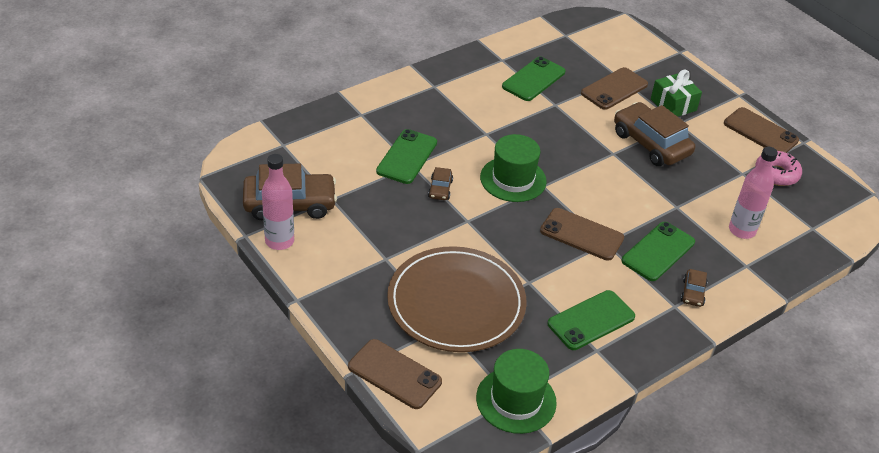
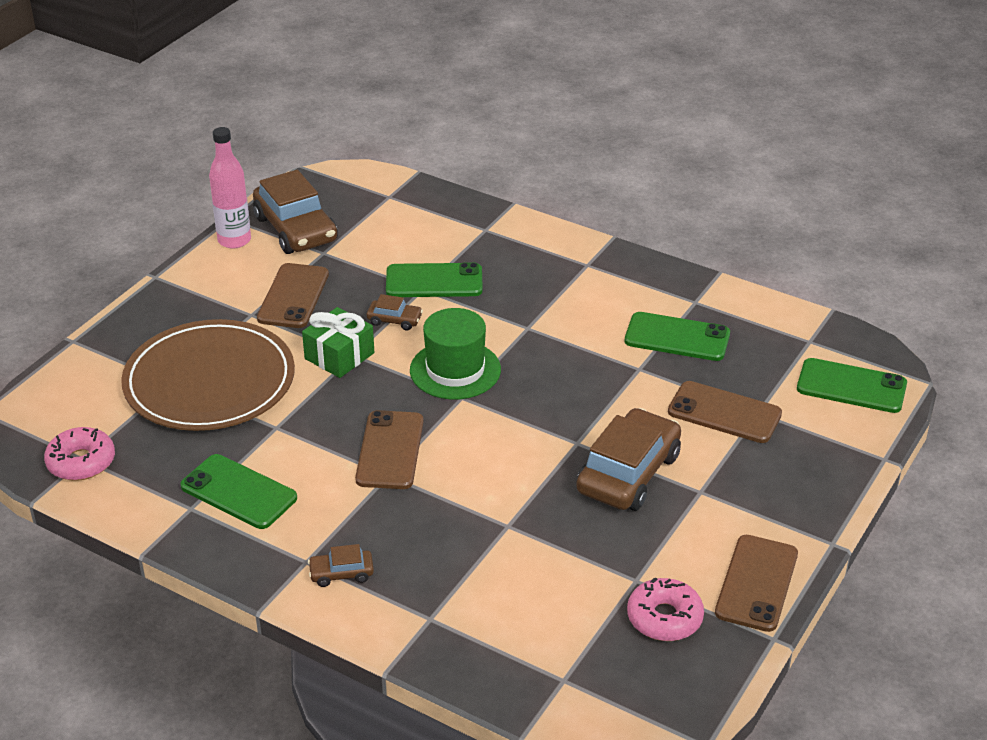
camera: 70 degrees right, 5 degrees down
brown phone [348,339,442,409] -> brown phone moved to [257,263,329,328]
brown car [428,167,453,200] -> brown car turned 150 degrees counterclockwise [367,294,423,330]
green hat [476,349,557,434] -> pink donut [44,427,115,481]
green phone [622,222,695,281] -> green phone moved to [797,358,907,413]
green gift [651,70,702,117] -> green gift moved to [302,307,374,378]
pink bottle [729,147,778,239] -> none

